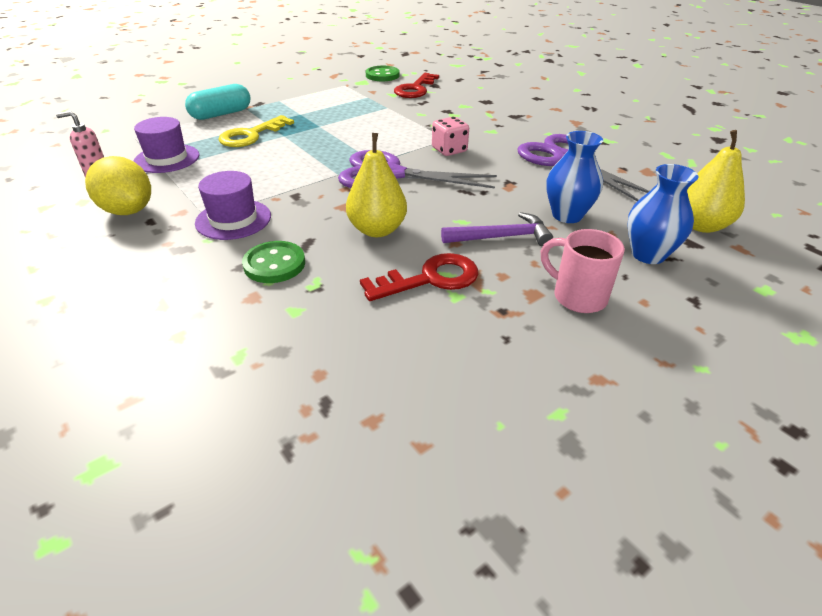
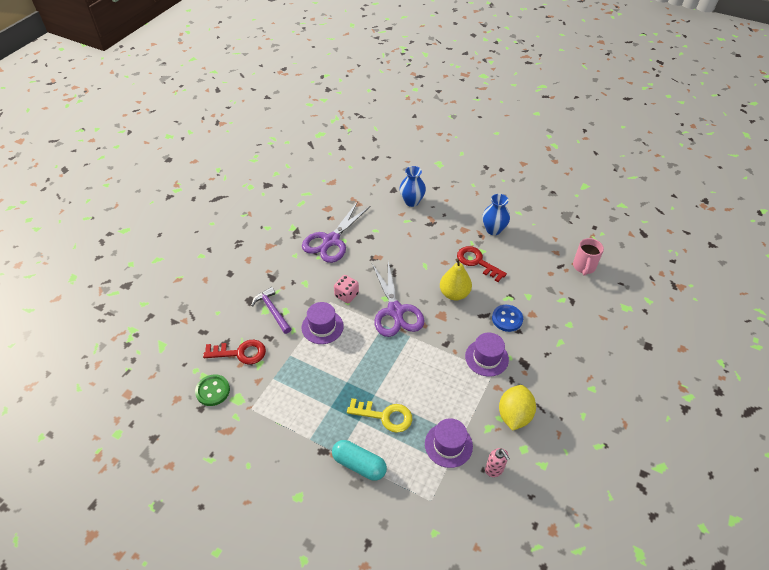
camera: 115 degrees left, 10 degrees up
green button [242,241,305,283] -> blue button [492,305,523,332]
purple hammer [441,212,553,246] -> purple hammer moved to [251,287,291,334]
pink mug [541,229,625,313] -> pink mug moved to [573,238,604,276]
blue vase [546,131,603,223] -> blue vase moved to [482,194,510,235]
yellow pear [687,130,745,233] -> none
none -> purple hat [302,302,344,344]

